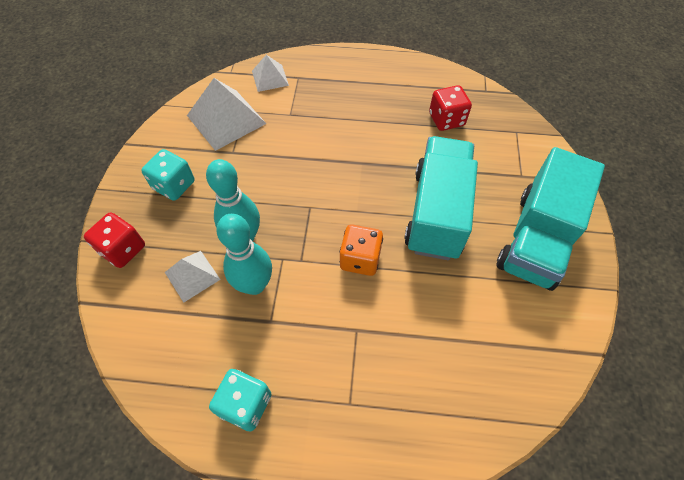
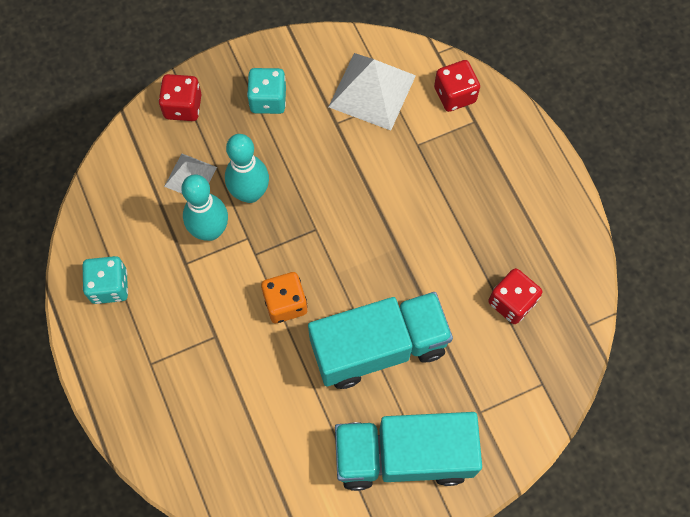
camera: 60 degrees right, 10 degrees up
white pyramid [252,55,289,92] -> red dice [434,60,480,112]

